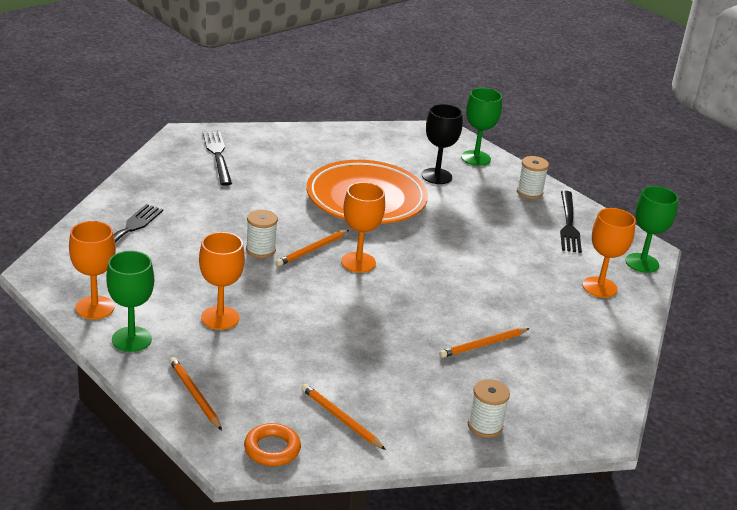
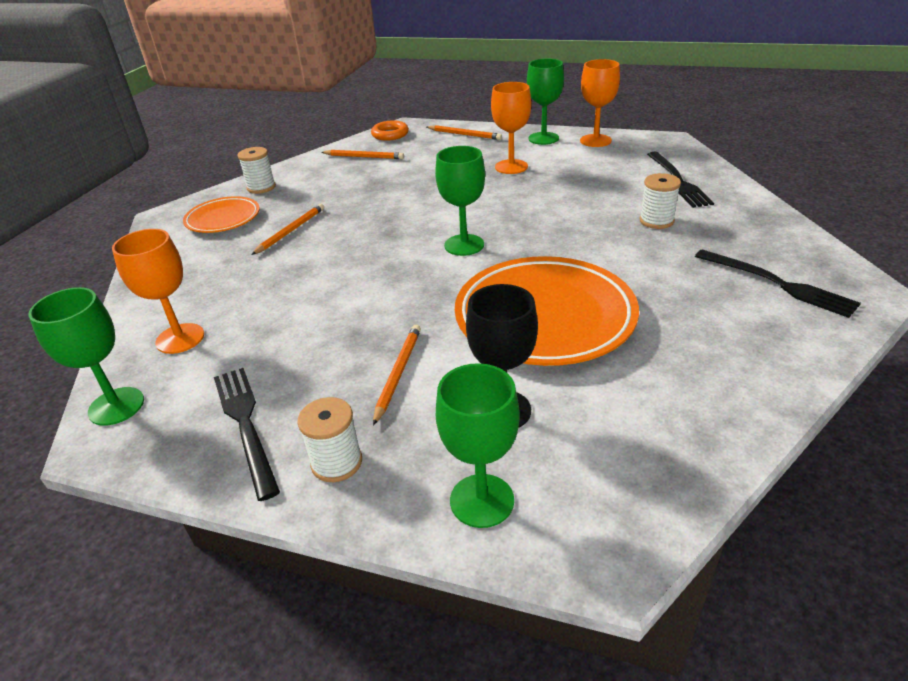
camera: 155 degrees right, 5 degrees up
white spool [246,210,278,258] -> white spool moved to [639,173,681,229]
orange pencil [276,230,349,266] -> orange pencil moved to [373,325,421,426]
orange goblet [341,182,385,273] -> green goblet [435,146,485,256]
none -> orange plate [183,196,260,233]

